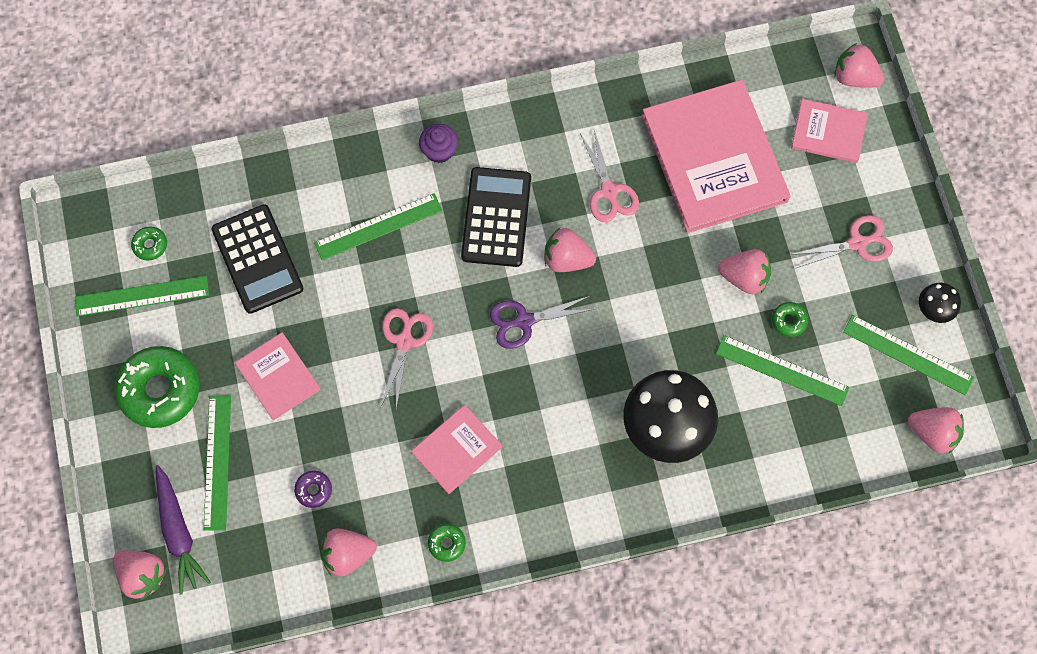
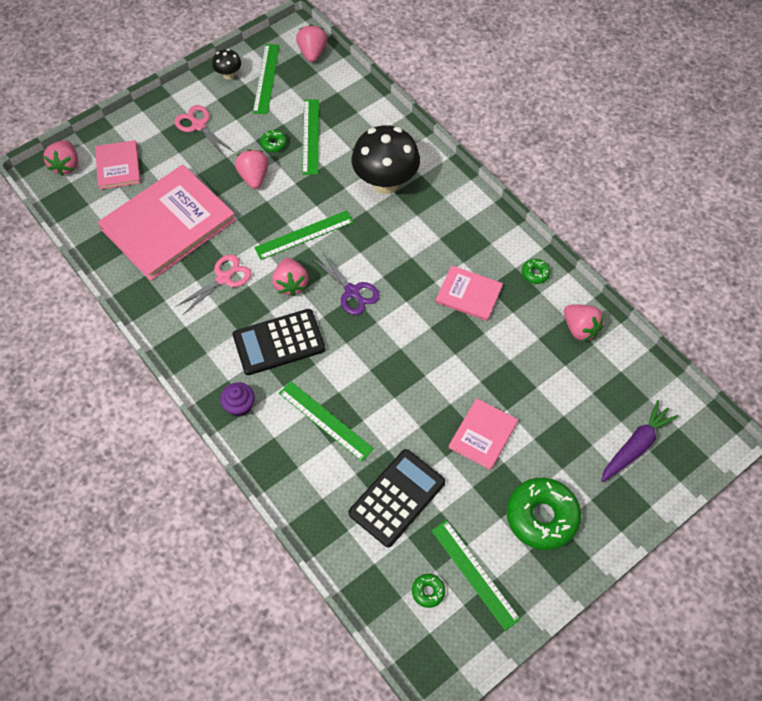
camera: 115 degrees left, 10 degrees down
pink strawberry [113,550,166,601] -> none
green ruler [204,395,231,531] -> green ruler moved to [254,210,354,260]
purple donut [294,471,332,508] -> none
pink scissors [381,308,433,409] -> none

